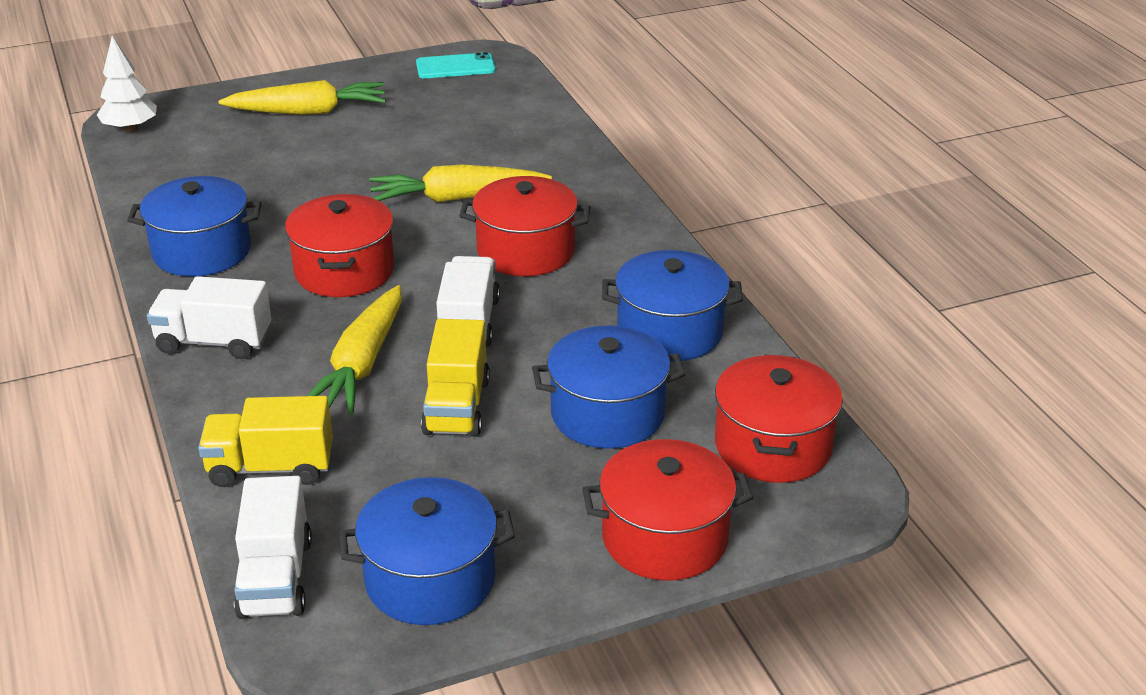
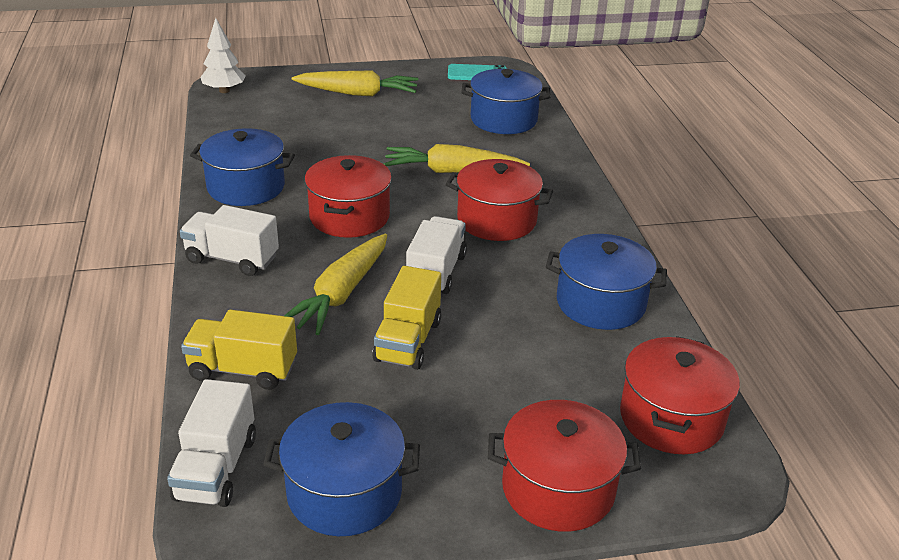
camera: 10 degrees right, 0 degrees up
blue pot [532,326,686,449] -> blue pot moved to [461,69,551,134]

